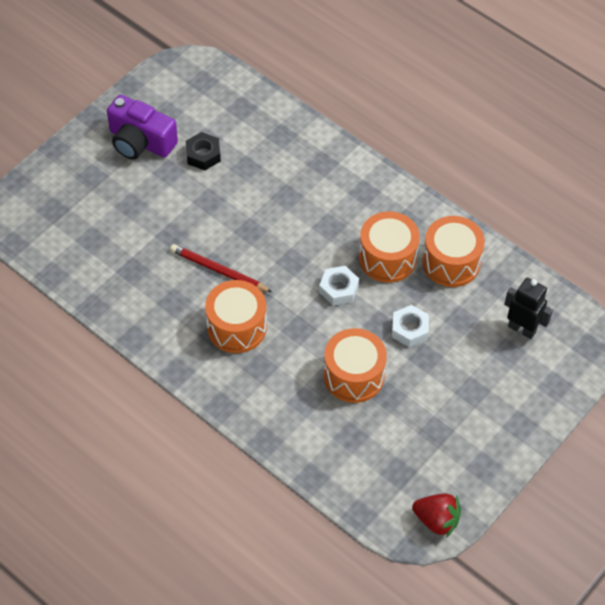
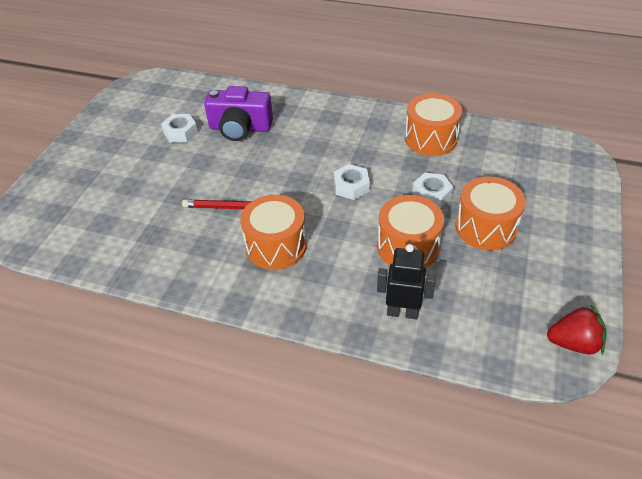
camera: 20 degrees left, 10 degrees down
purple camera [107,95,178,160] -> purple camera moved to [204,86,273,141]
black nut [186,132,221,170] -> white nut [161,114,198,143]
orange drum [359,211,420,283] -> orange drum moved to [455,176,526,250]
black robot [504,278,553,339] -> black robot moved to [377,244,436,319]

